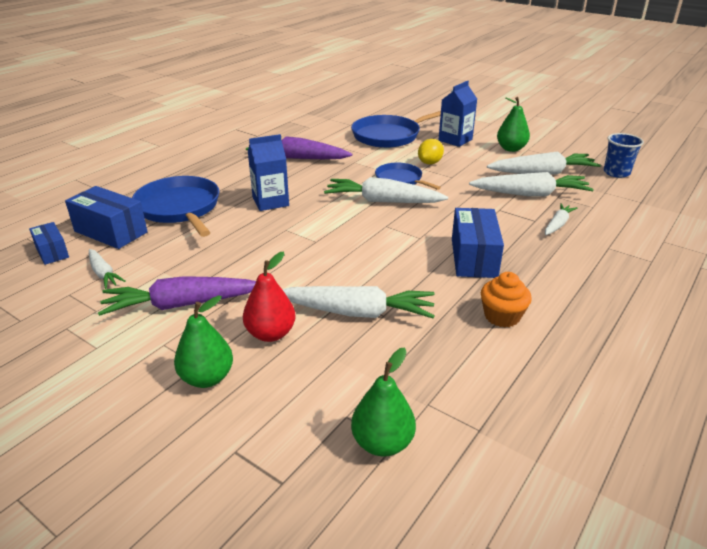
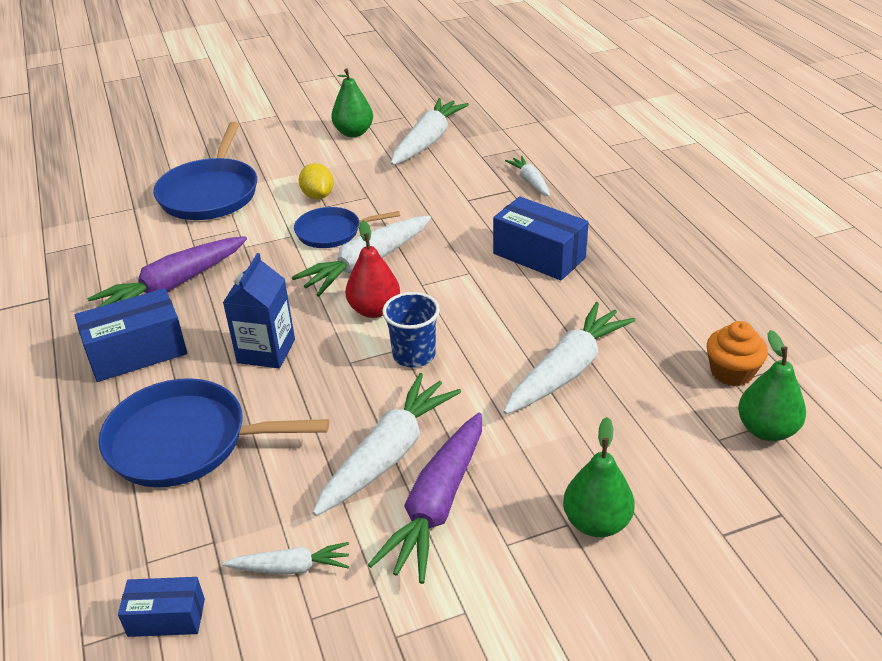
camera: 55 degrees left, 5 degrees up
blue box [65,186,148,249] -> blue box moved to [75,288,187,382]
red pear [243,251,295,342] -> red pear moved to [345,220,400,318]
blue carton [438,81,477,147] -> none
white carrot [469,172,594,196] -> white carrot moved to [313,373,461,516]
orange cupcake [481,272,532,328] -> orange cupcake moved to [707,321,768,386]
blue cup [603,133,644,178] -> blue cup moved to [382,292,440,368]

